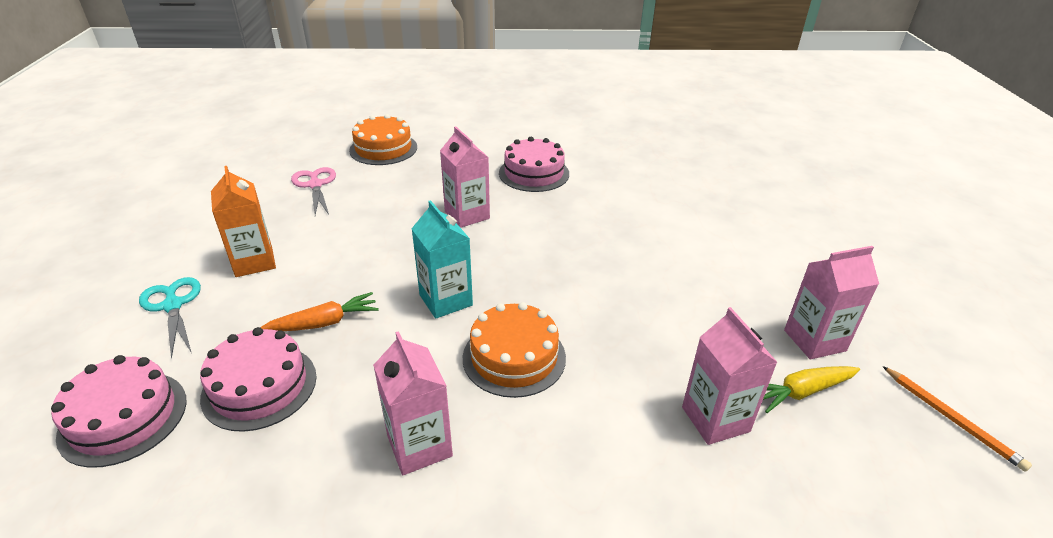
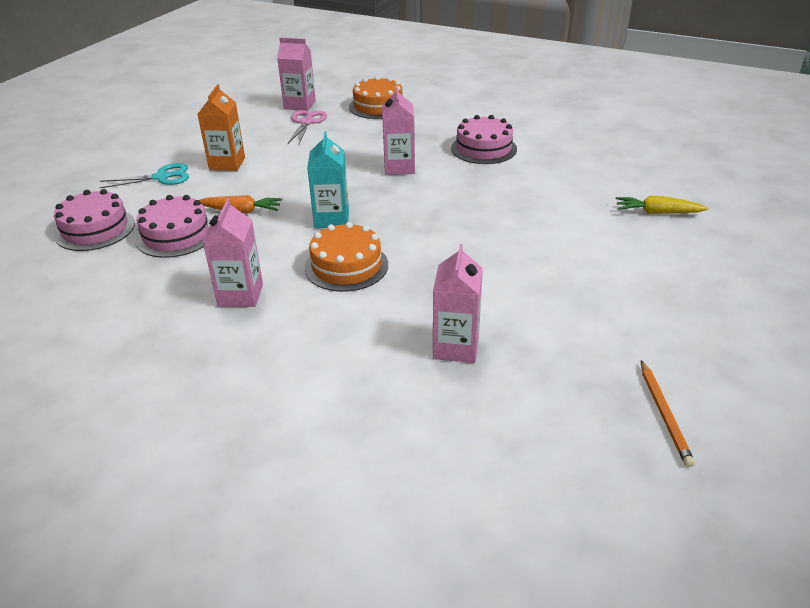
camera: 30 degrees right, 0 degrees up
turquoise scissors [139,277,201,359] -> turquoise scissors turned 75 degrees clockwise [100,163,189,188]
yellow carrot [763,366,860,413] -> yellow carrot moved to [616,196,709,214]
pink carton [784,246,879,359] -> pink carton moved to [277,37,316,111]

